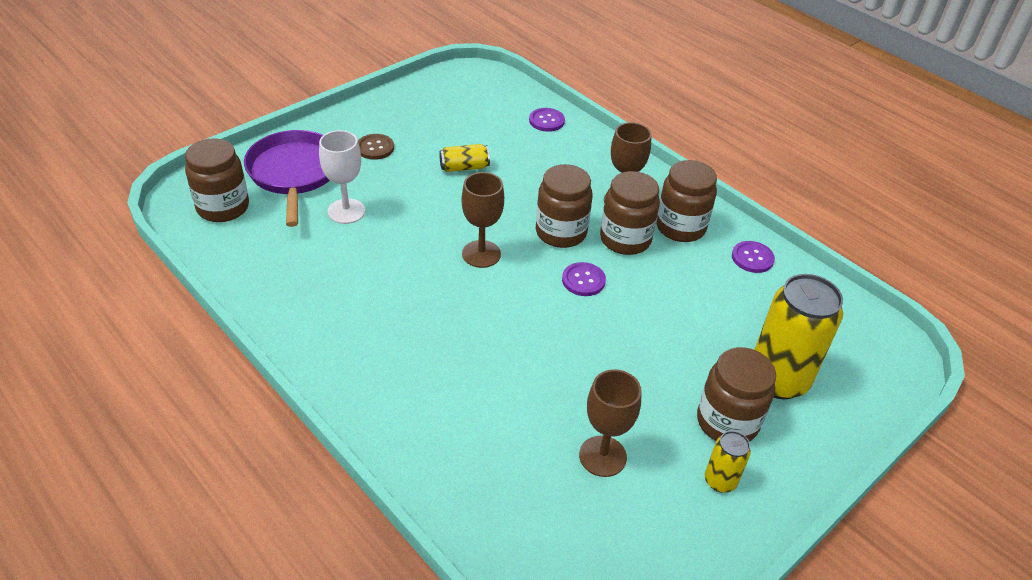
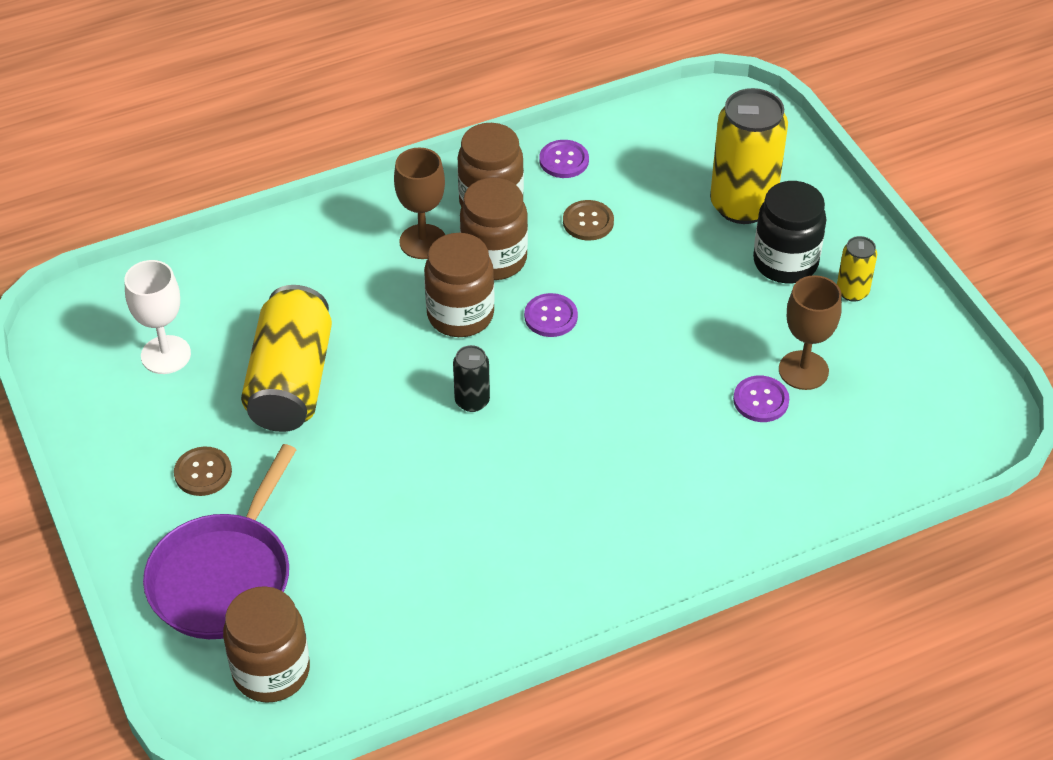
camera: 70 degrees left, 5 degrees up
purple pan [244,130,330,227] -> purple pan turned 75 degrees counterclockwise [143,444,297,639]
white goblet [319,130,365,224] -> white goblet moved to [124,260,191,374]
yellow can [439,144,490,172] -> yellow can [241,285,332,432], size x2.07
brown goblet [461,172,504,268] -> black can [453,345,490,412]
purple button [529,108,565,132] -> purple button moved to [733,376,789,422]
brown jar [697,347,776,442] -> black jar [753,181,826,283]
none -> brown button [563,200,614,241]

